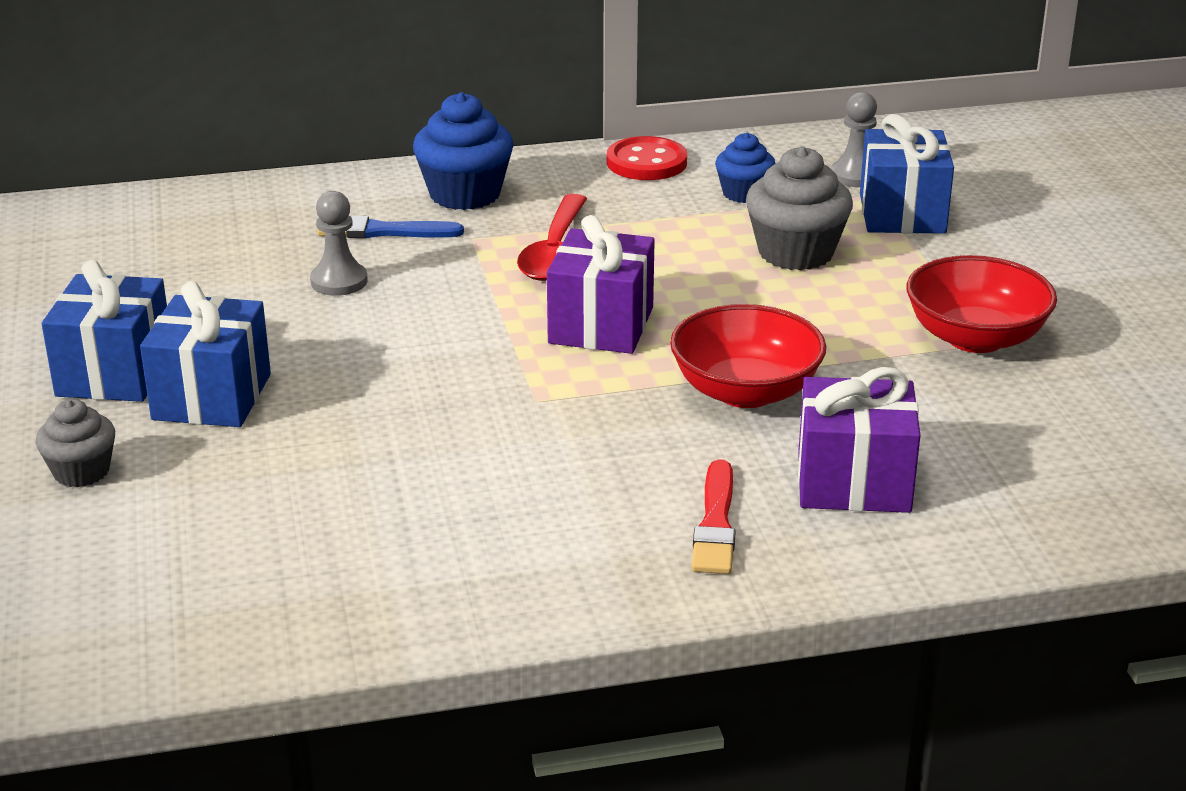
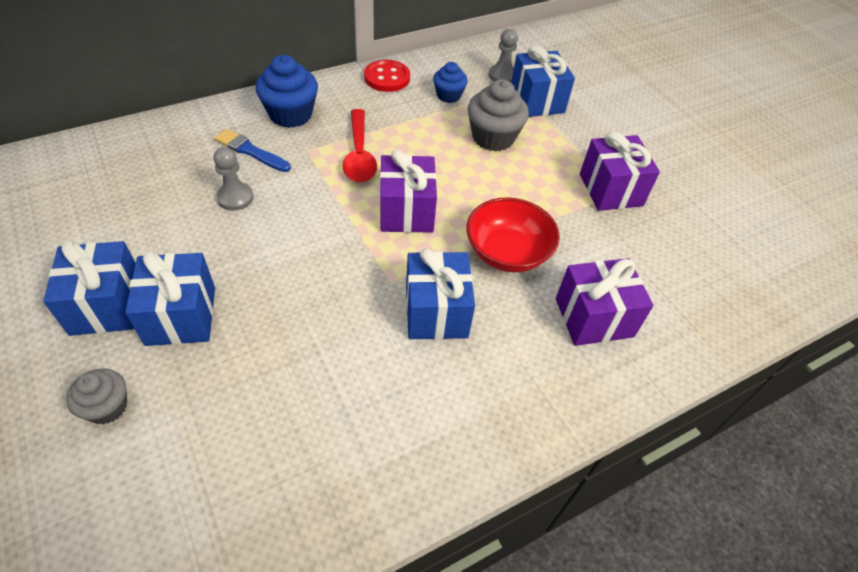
camera: 20 degrees left, 20 degrees up
blue brush [317,216,464,238] -> blue brush turned 45 degrees clockwise [215,129,291,172]
red brush [692,459,736,574] -> none
red bowl [907,255,1057,353] -> purple gift [580,132,660,211]
none -> blue gift [406,248,475,340]

